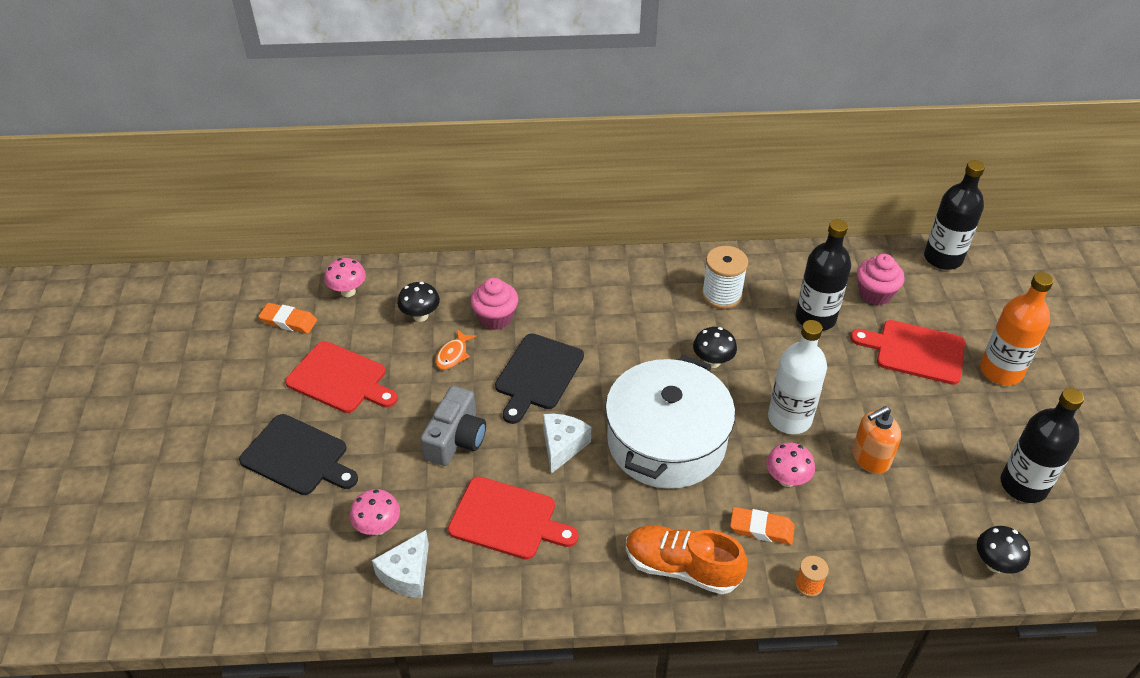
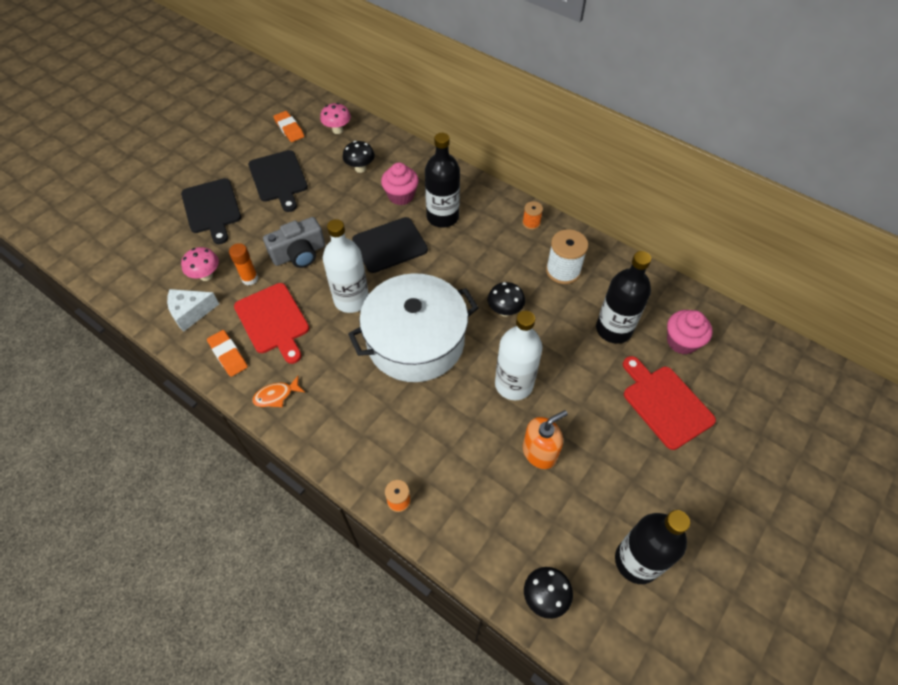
camera: 40 degrees right, 10 degrees up
red cutting board [285,341,398,413] -> black cutting board [248,150,308,212]
orange fish [436,329,477,370] -> orange fish moved to [252,376,304,407]
white cheese [543,414,591,474] -> white bottle [323,219,369,313]
orange shoe [626,526,747,594] -> none
orange eraser [730,507,795,545] -> orange eraser moved to [207,330,248,377]
pink mushroom [766,442,815,487] -> none
orange soap dispenser [852,406,901,474] -> orange soap dispenser turned 135 degrees clockwise [523,410,568,469]
black bottle [924,160,985,270] -> black bottle moved to [425,133,460,228]
orange bottle [980,272,1053,385] -> none
none -> orange glue stick [229,243,258,285]
none -> orange spool [522,201,543,230]

